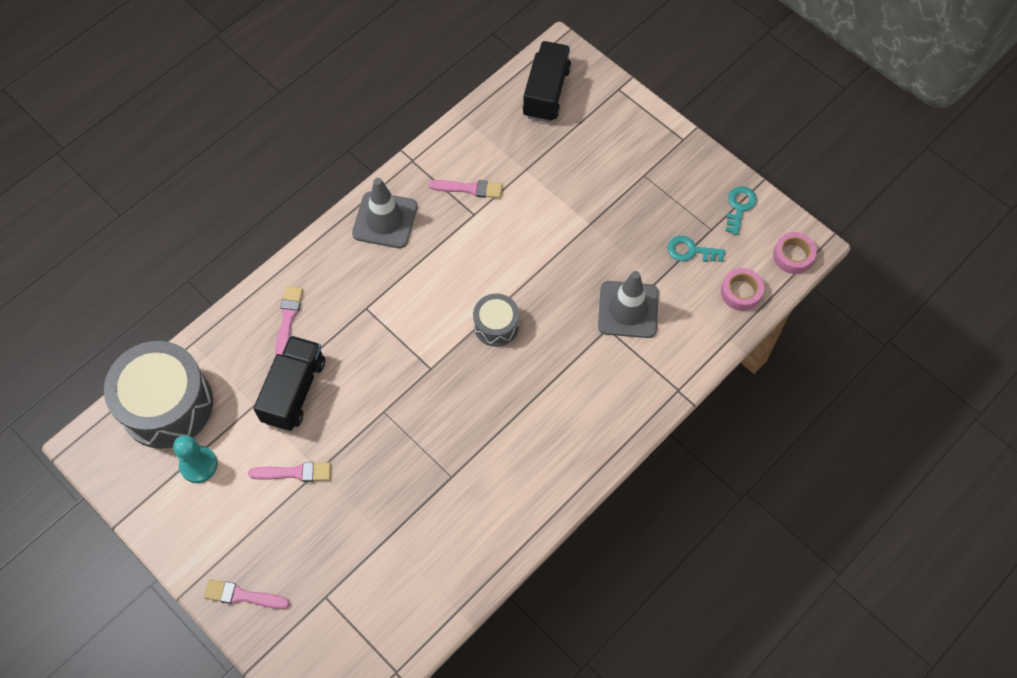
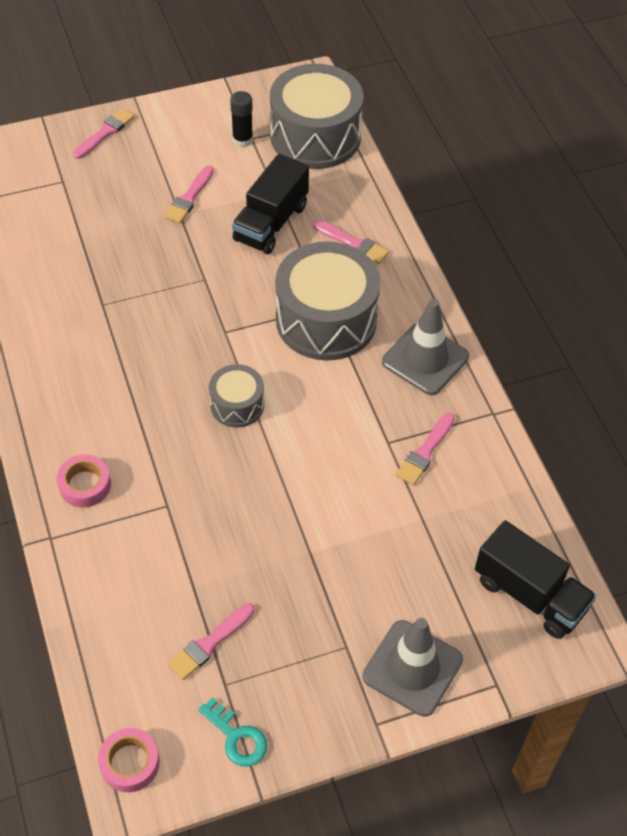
camera: 115 degrees right, 10 degrees down
turquoise pawn [173,435,218,483] -> black glue stick [230,91,253,147]
black truck [254,336,325,431] -> black truck turned 75 degrees clockwise [232,154,309,254]
grey traffic cone [598,271,659,338] -> grey traffic cone moved to [363,618,463,717]
turquoise key [667,236,725,262] -> pink brush [168,603,254,680]
pink tape [721,268,764,311] -> pink tape moved to [57,454,111,508]
none -> grey drum [275,241,381,361]

